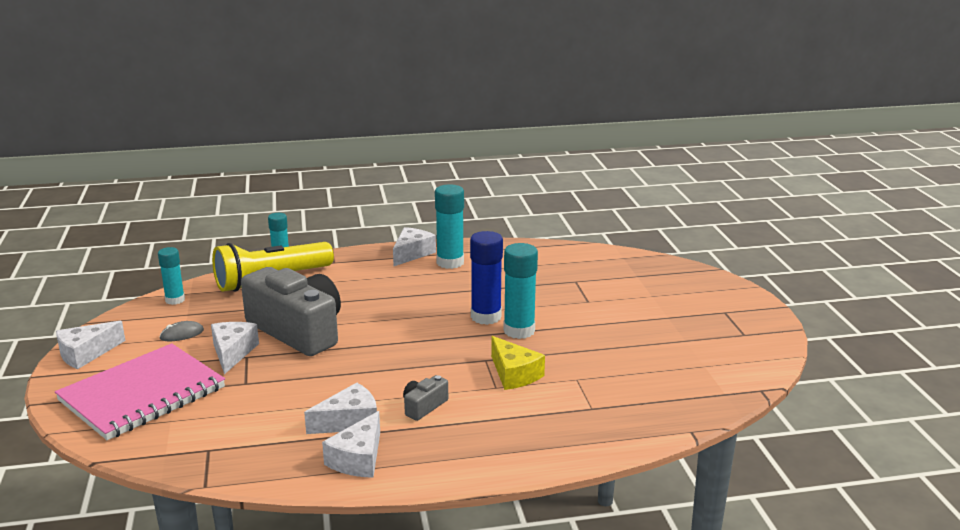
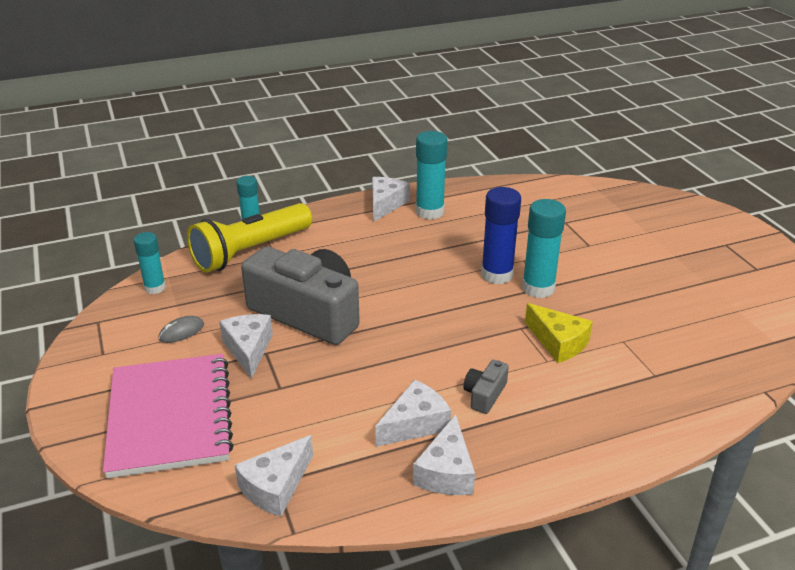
camera: 10 degrees left, 10 degrees up
pink notebook [55,343,225,440] -> pink notebook turned 45 degrees counterclockwise [103,354,234,478]
white cheese [56,321,125,369] -> white cheese moved to [235,435,313,517]

